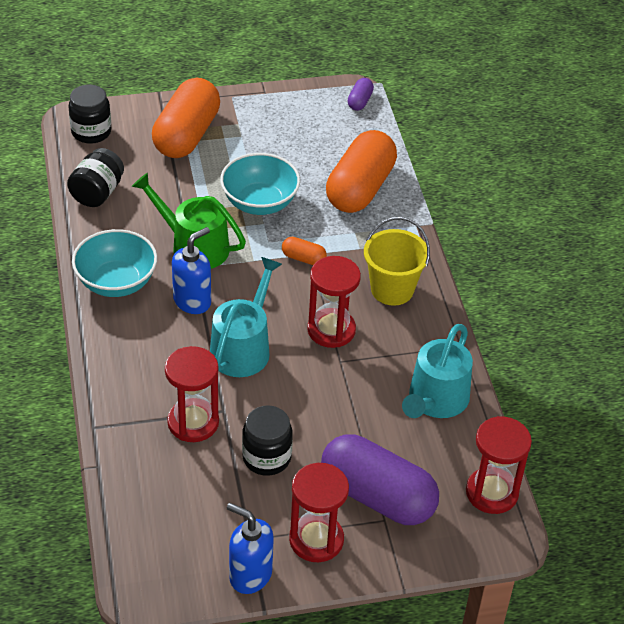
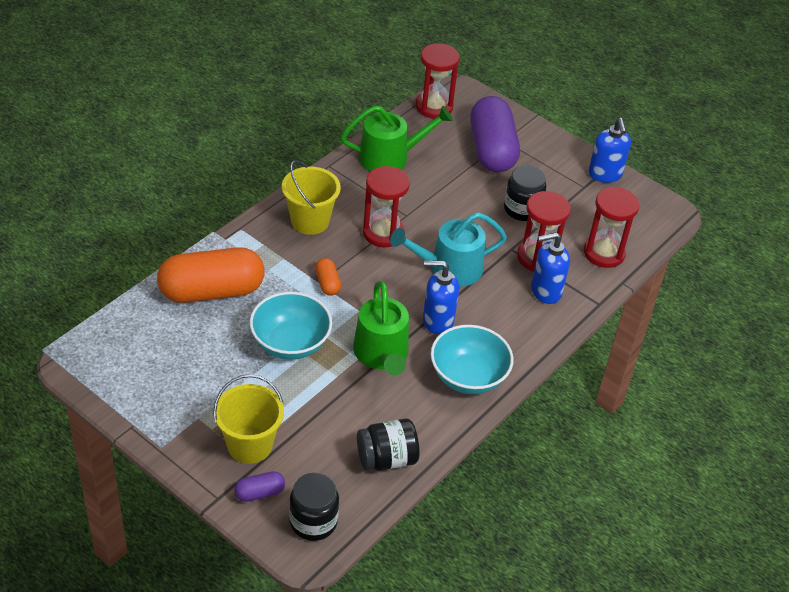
camera: 130 degrees left, 0 degrees up
orange capsule [152,78,220,158] -> yellow bucket [213,374,284,464]
red hourglass [289,463,349,562] -> red hourglass moved to [584,187,640,268]
purple capsule [347,78,374,111] -> purple capsule moved to [234,471,285,502]
turquoise watering can [402,324,473,418] -> green watering can [341,106,453,171]
none -> blue soap dispenser [531,232,570,304]

